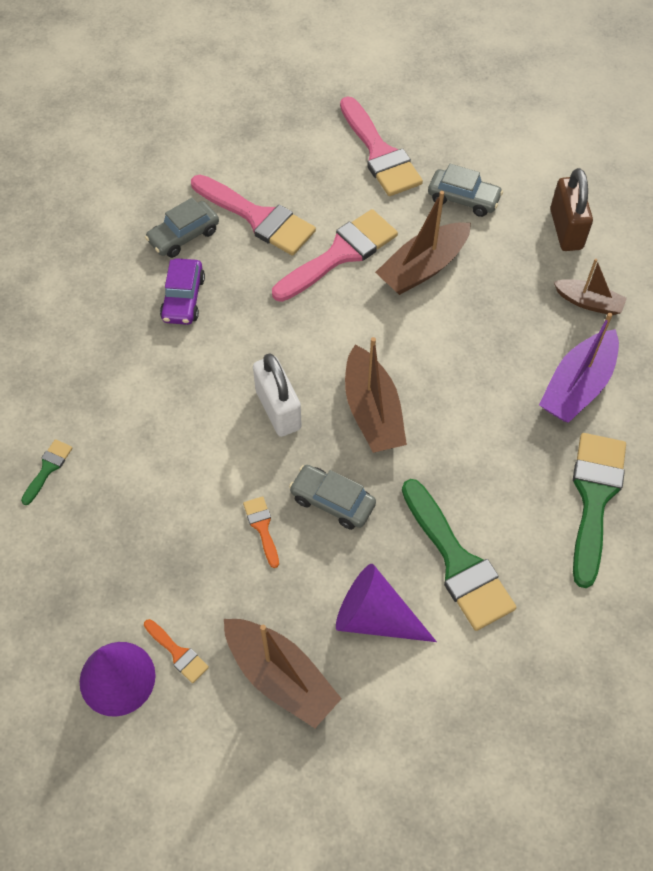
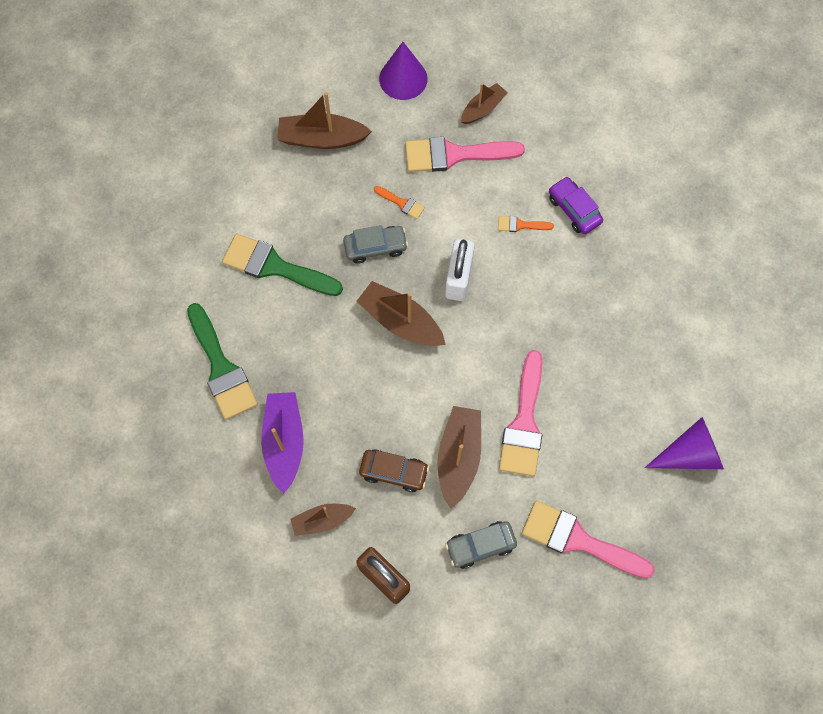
camera: 140 degrees right, 10 degrees up
green brush [21,439,73,505] -> none
orange brush [144,619,209,683] -> orange brush moved to [498,216,554,232]
grey car [145,198,219,258] -> none
purple car [160,258,205,325] -> purple car moved to [549,176,603,234]
pink brush [191,175,316,256] -> pink brush moved to [405,137,525,172]
white padlock [253,353,302,437] -> white padlock turned 75 degrees clockwise [445,239,475,301]
purple cone [336,564,437,642] -> purple cone moved to [645,417,724,469]
none -> brown car [359,449,429,492]
none -> brown boat [461,83,508,124]

